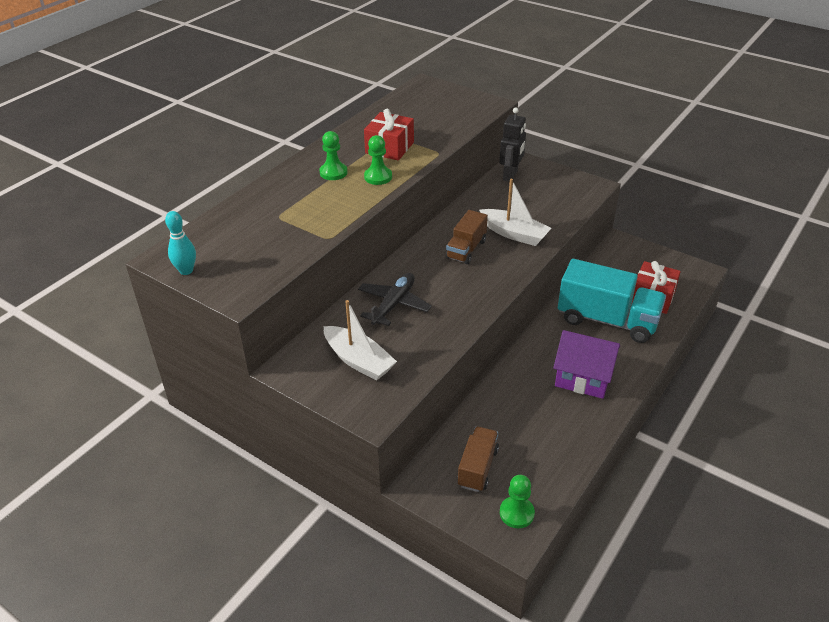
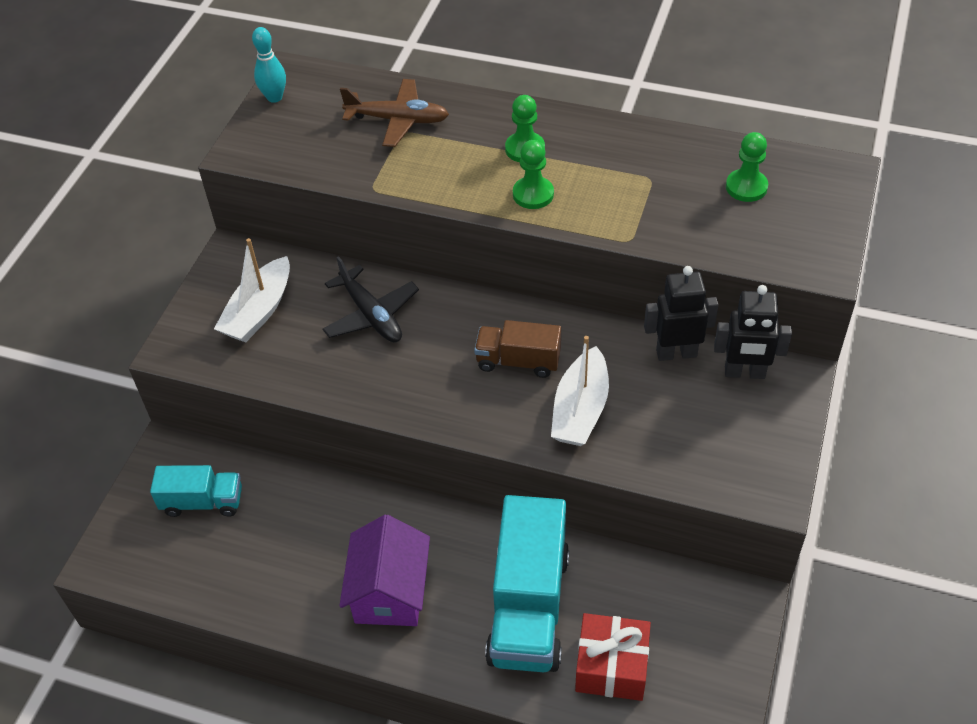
camera: 75 degrees right, 10 degrees up
black plane [358,273,432,326] -> black plane turned 45 degrees clockwise [322,256,419,342]
red gift [364,109,414,160] -> none
brown truck [457,427,499,492] -> turquoise truck [150,465,242,517]
green pawn [500,475,535,528] -> green pawn moved to [726,132,768,202]
none -> brown plane [340,79,449,147]
none -> black robot [644,266,719,361]

